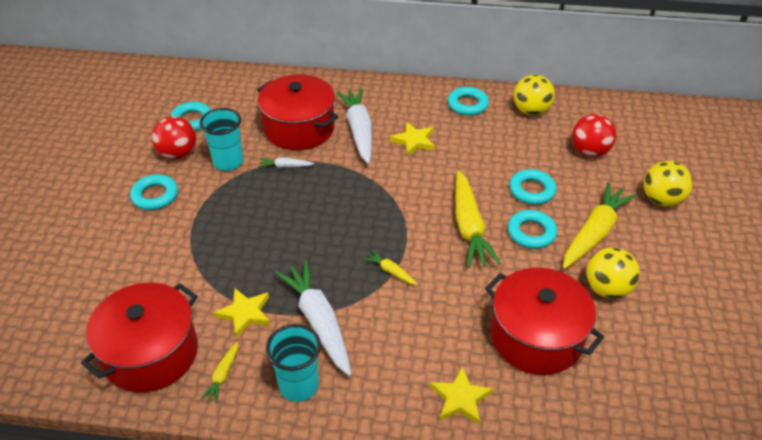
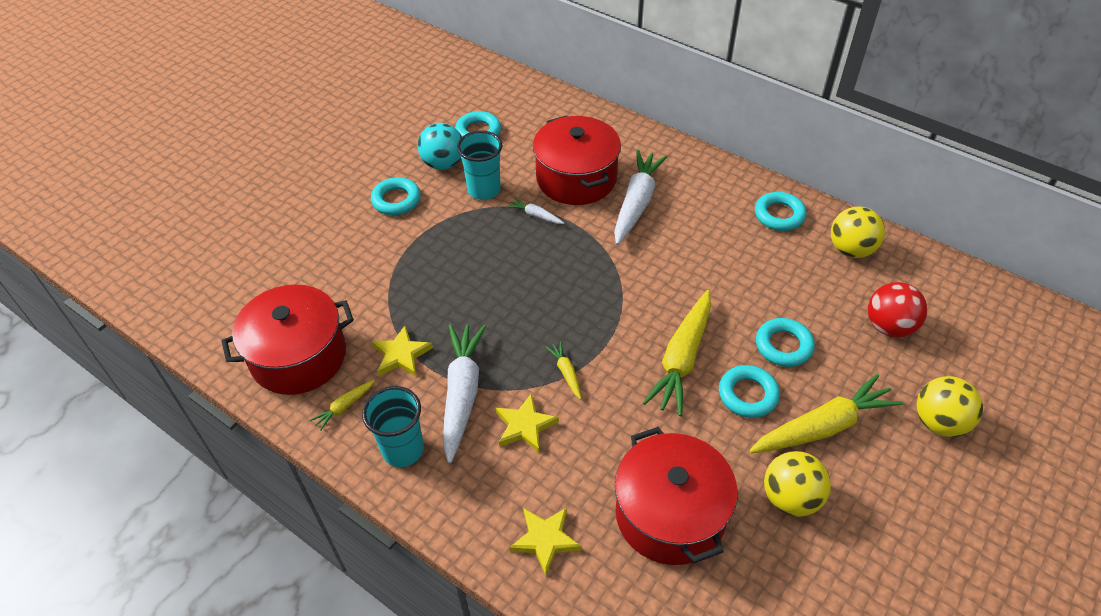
camera: 30 degrees right, 5 degrees up
red ball [152,116,196,159] -> turquoise ball [418,123,462,170]
yellow star [390,122,435,156] -> yellow star moved to [495,393,559,452]

